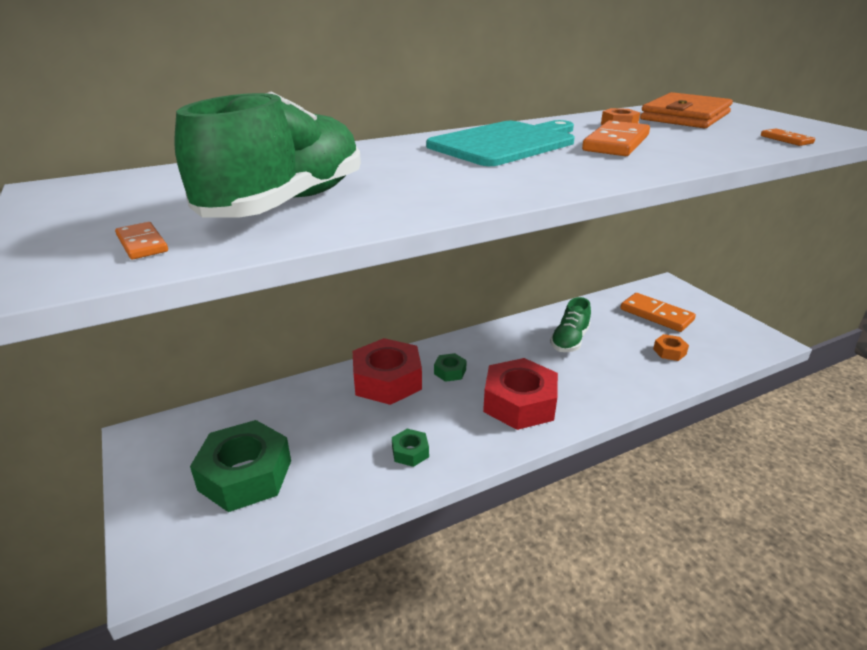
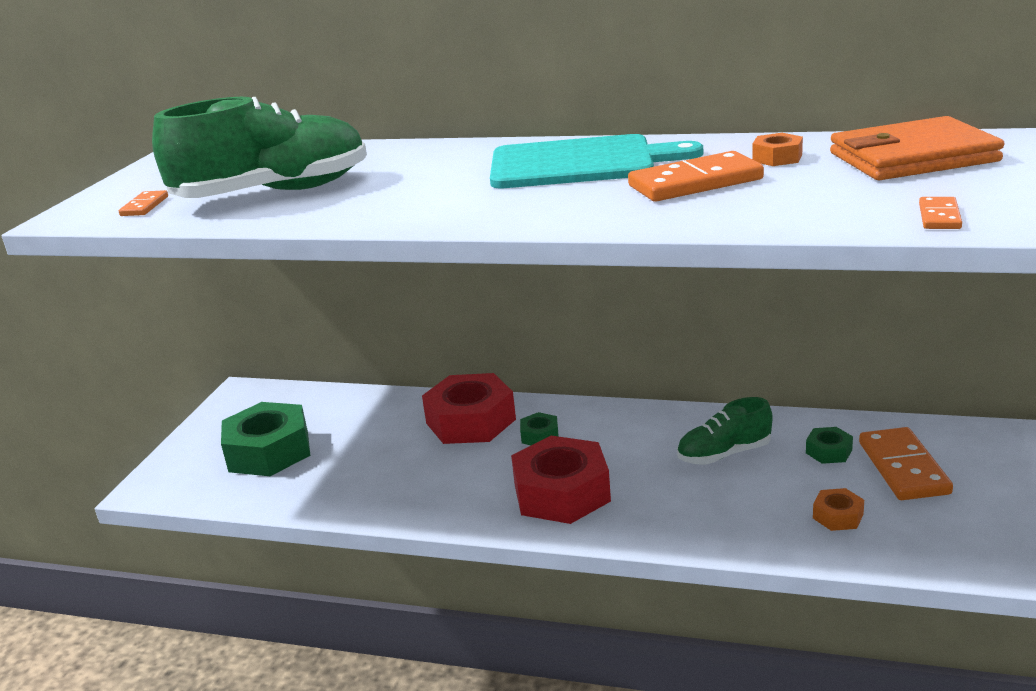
camera: 45 degrees right, 5 degrees down
green nut [392,429,429,467] -> green nut moved to [806,427,853,464]

